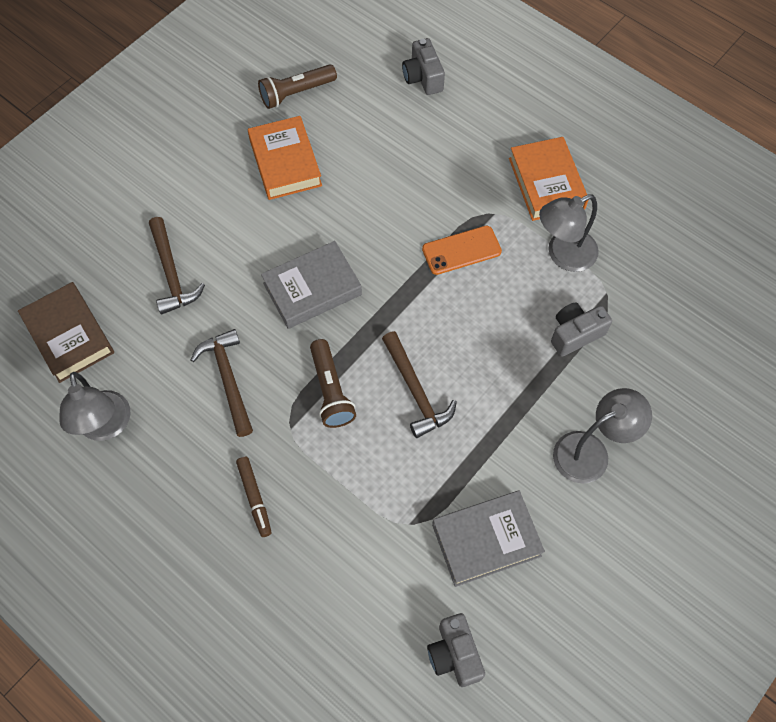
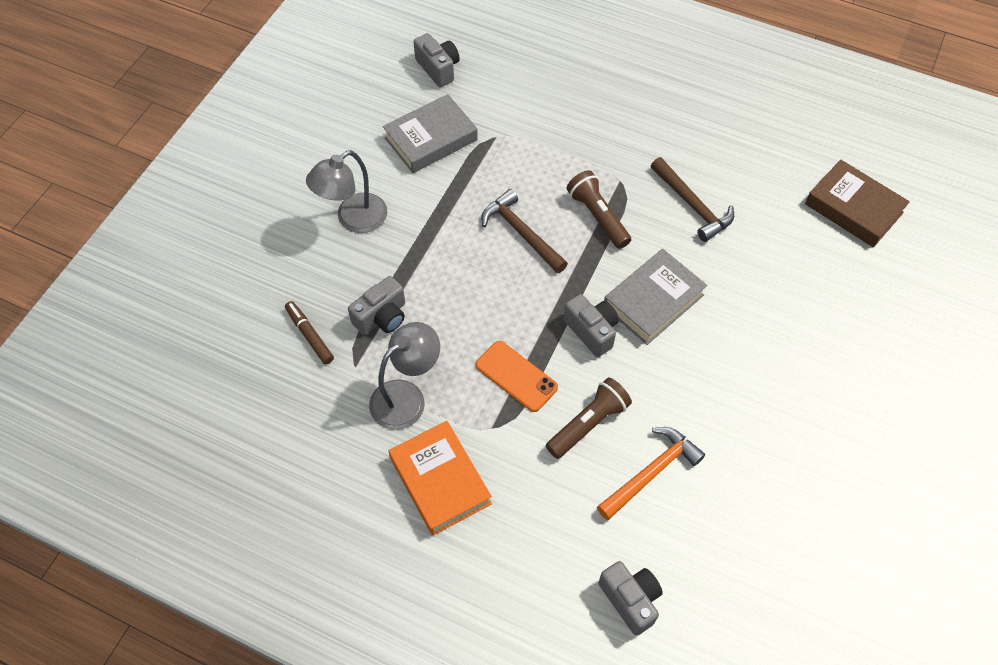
camera: 165 degrees right, 5 degrees down
grey lamp [60,372,131,441] -> none
brown hammer [149,217,205,315] -> none
brown marker [236,457,272,537] -> brown marker moved to [285,301,334,364]
orange book [248,116,322,200] -> none
brown flashlight [258,64,337,109] -> brown flashlight moved to [546,378,632,459]
orange phone [422,226,502,275] -> orange phone turned 75 degrees clockwise [475,341,558,412]
none -> grey camera [563,294,619,357]
none -> orange hammer [597,427,705,520]

